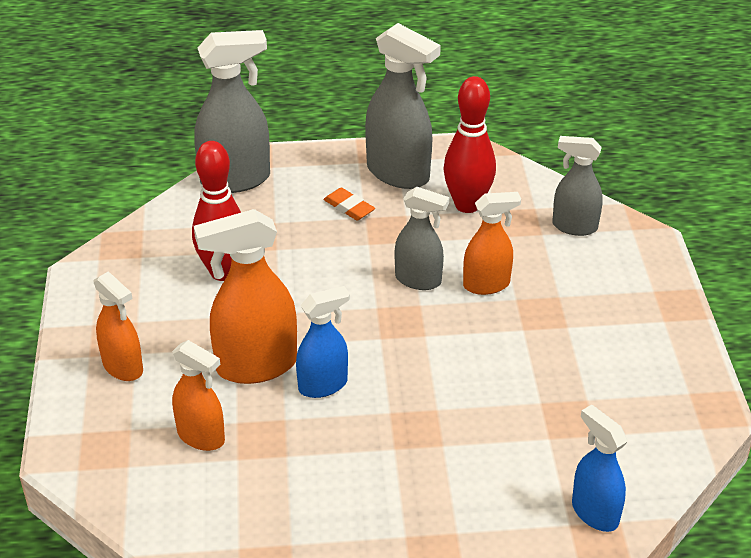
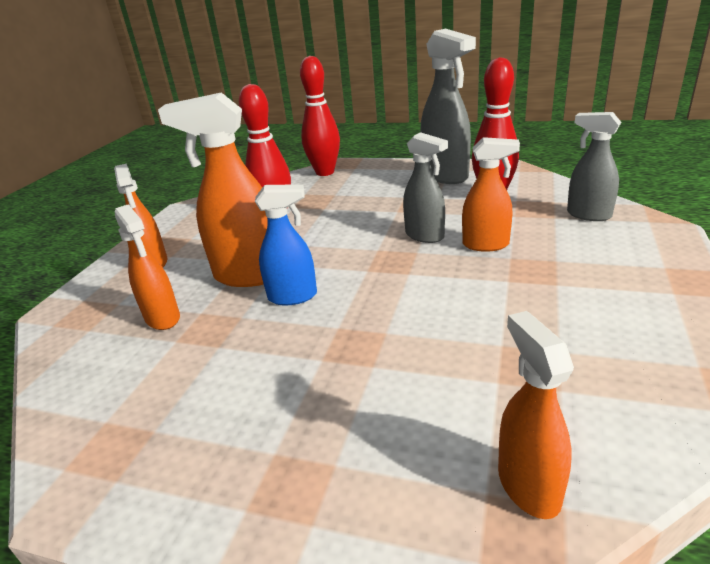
camera: 25 degrees right, 10 degrees down
grey spray bottle [194,30,270,193] -> red bowling pin [300,56,340,176]
orange eraser [323,188,375,221] -> none
blue spray bottle [572,405,627,532] -> orange spray bottle [498,311,574,519]

